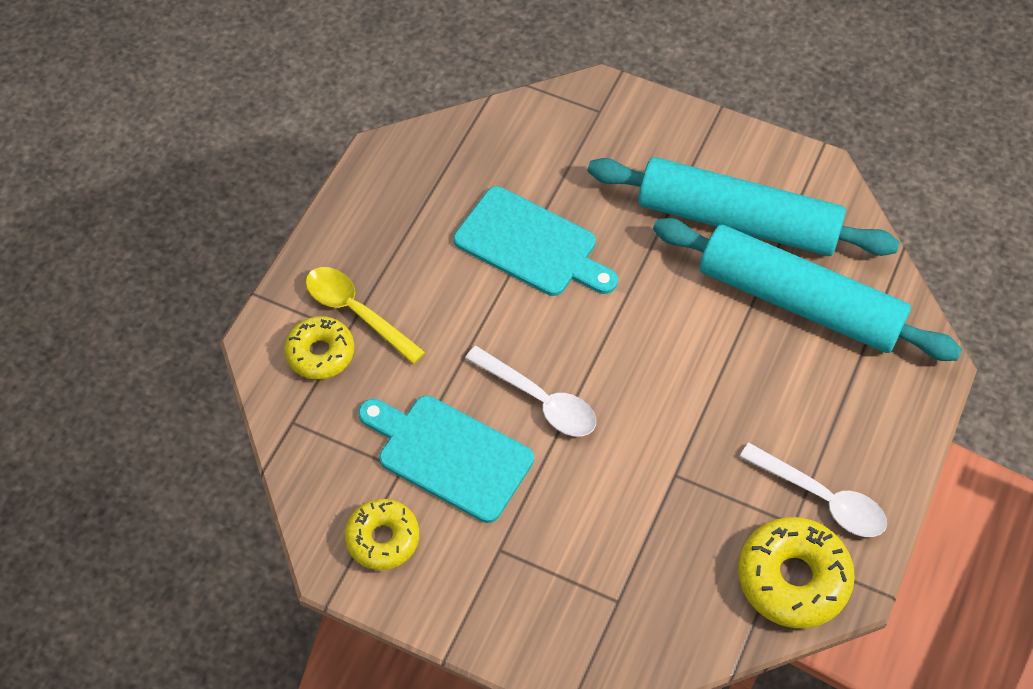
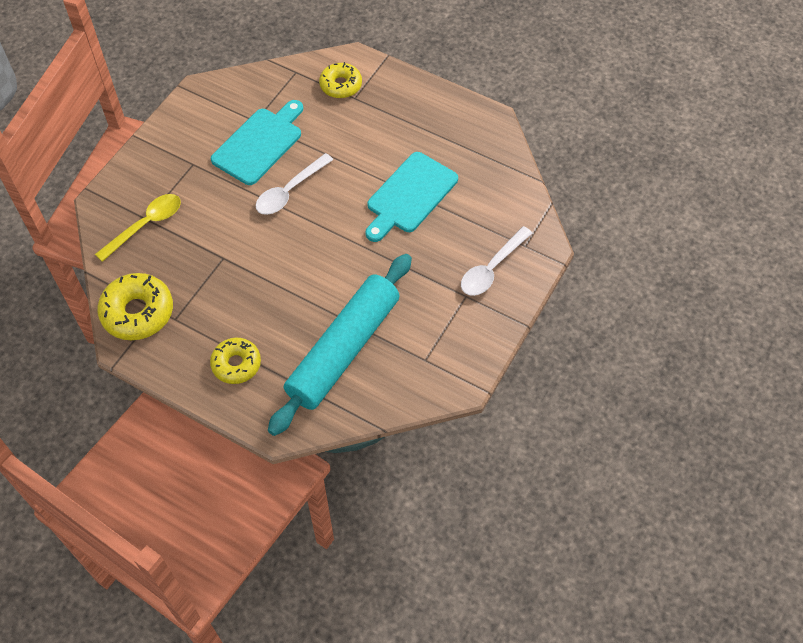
camera: 95 degrees right, 0 degrees up
yellow spoon [306,267,426,364] -> yellow spoon moved to [95,194,181,262]
yellow donut [345,499,419,570] -> yellow donut moved to [210,338,261,384]
turquoise rolling pin [588,157,900,256] -> none
white spoon [739,443,887,537] -> white spoon moved to [461,226,532,296]

